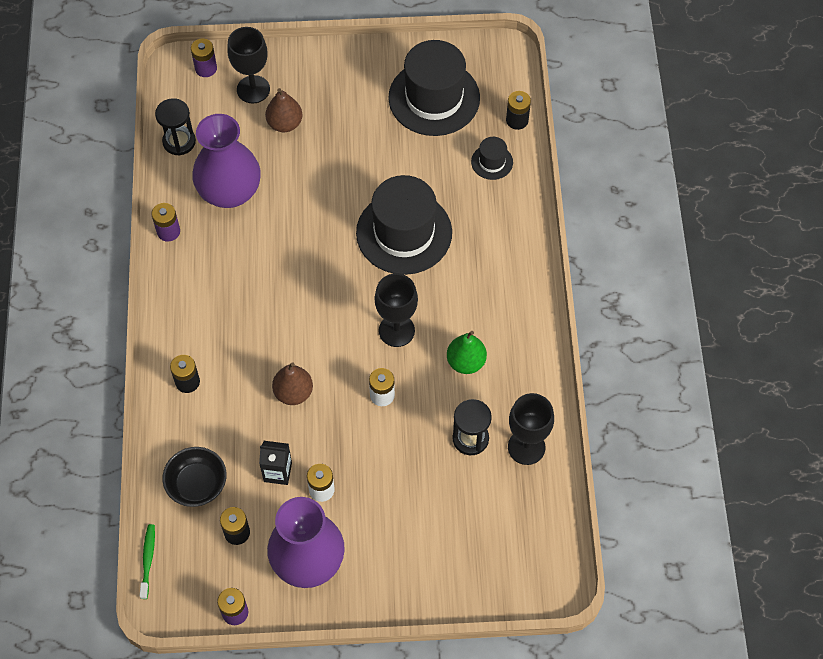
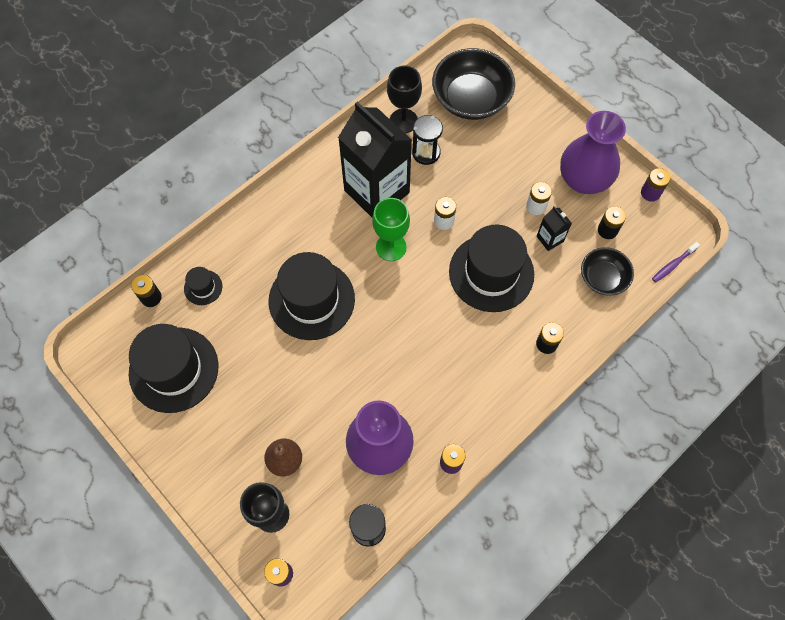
camera: 130 degrees left, 5 degrees up
green toothbrush [139,524,155,599] -> purple toothbrush [652,242,700,282]
brown pear [272,362,313,405] -> black hat [449,225,534,312]
black goblet [375,273,418,347] -> green goblet [372,198,410,261]
green pear [447,331,487,374] -> black carton [338,102,412,218]
none -> black bowl [432,48,515,120]

